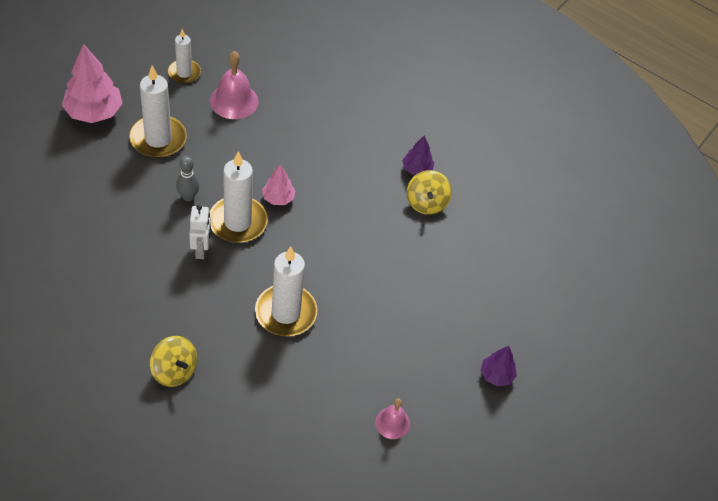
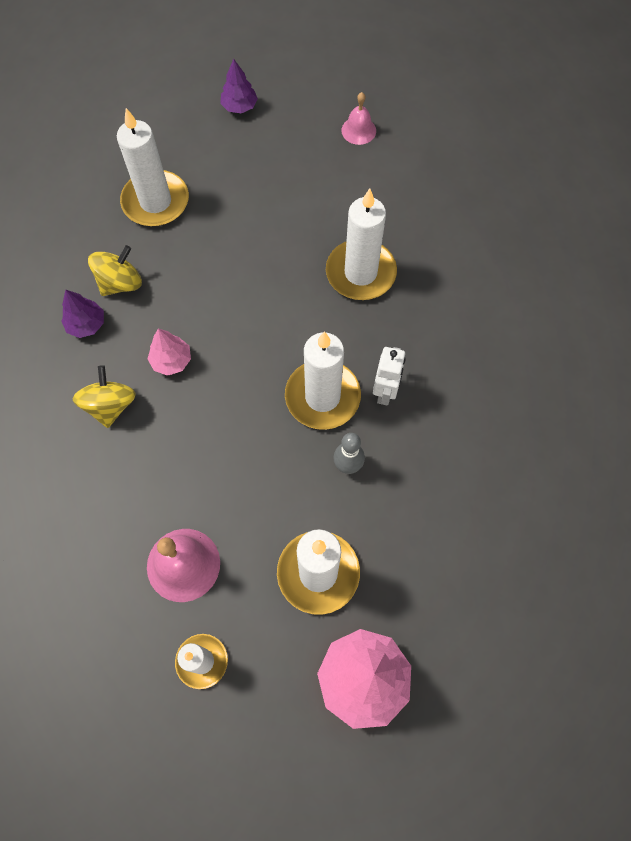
camera: 130 degrees left, 15 degrees up
yellow spinning top [150,336,197,387] -> yellow spinning top moved to [73,365,136,428]
white robot [189,205,211,259] -> white robot turned 150 degrees clockwise [373,347,406,405]
pink tree [262,164,296,205] -> pink tree moved to [147,329,191,376]
none -> white candle [117,108,189,226]

